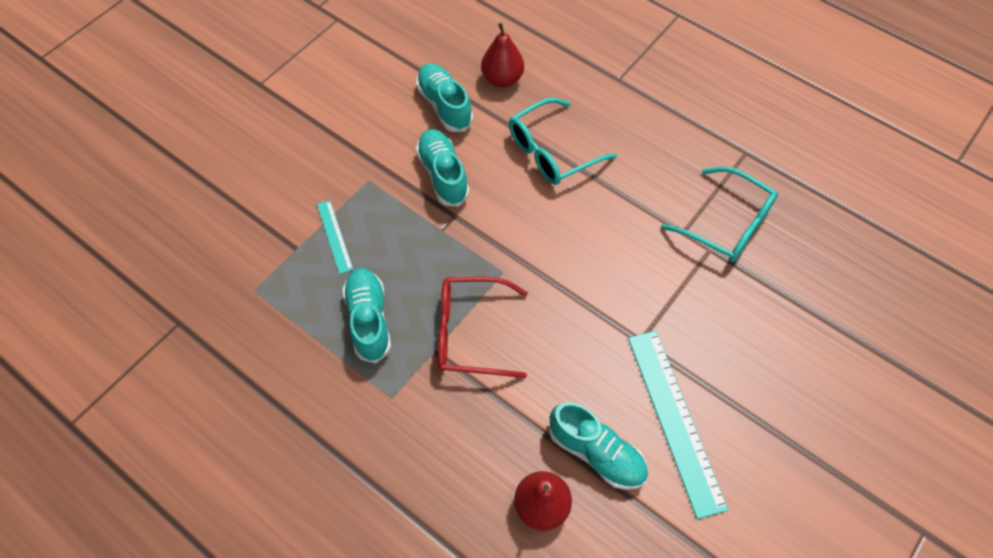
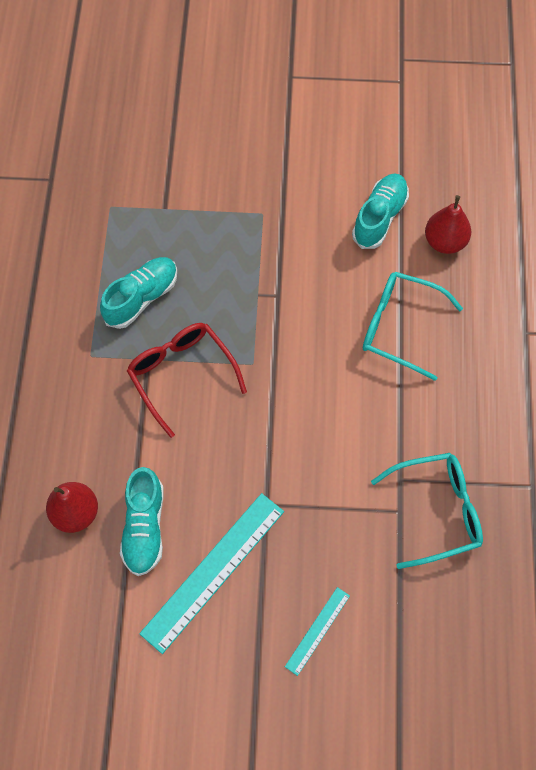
camera: 55 degrees right, 5 degrees up
turquoise ruler [317,200,353,274] -> turquoise ruler moved to [285,587,350,676]
turquoise shoe [416,129,470,207] -> none
turquoise glasses [661,166,778,262] -> turquoise glasses turned 105 degrees counterclockwise [371,453,483,569]

